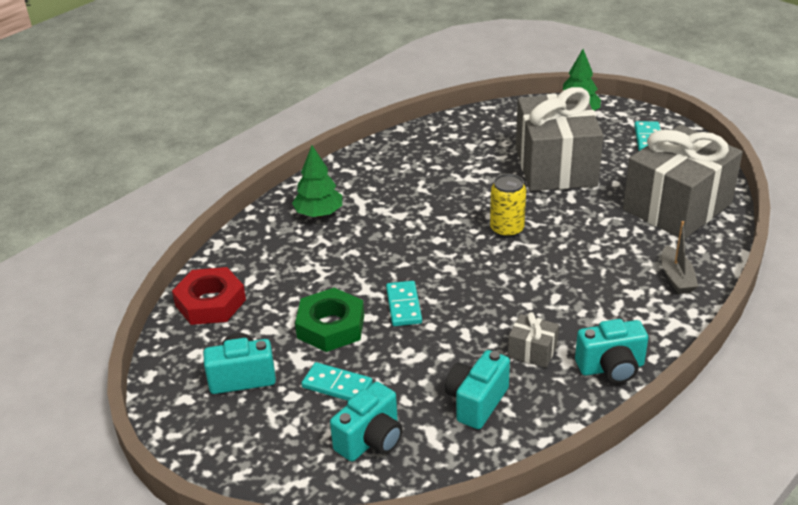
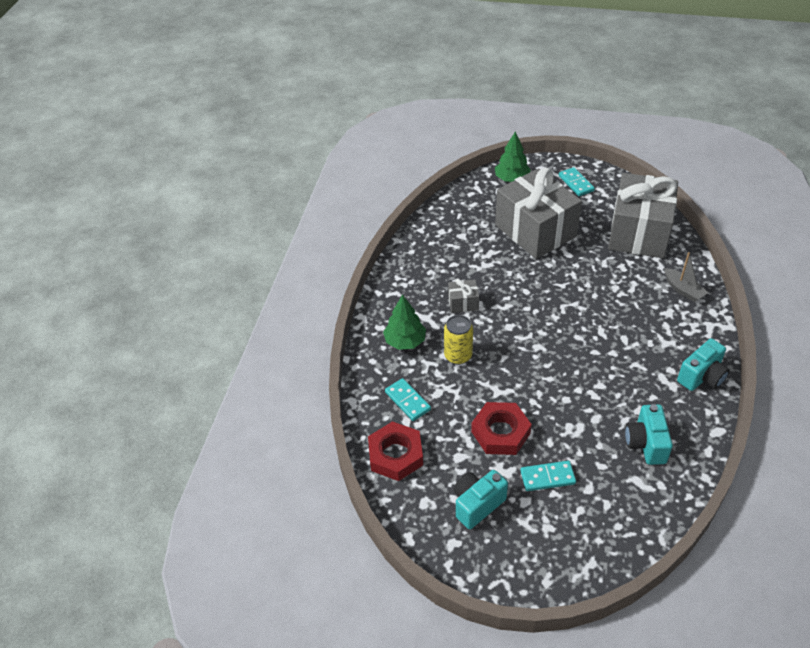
camera: 30 degrees left, 10 degrees up
green nut [295,288,364,352] -> red nut [471,402,532,455]
turquoise camera [330,382,403,461] -> none
turquoise domino [386,281,422,326] -> turquoise domino moved to [385,378,431,421]
yellow can [490,174,526,238] -> yellow can moved to [444,315,473,364]
grey gift [508,312,559,368] -> grey gift moved to [448,278,479,313]

